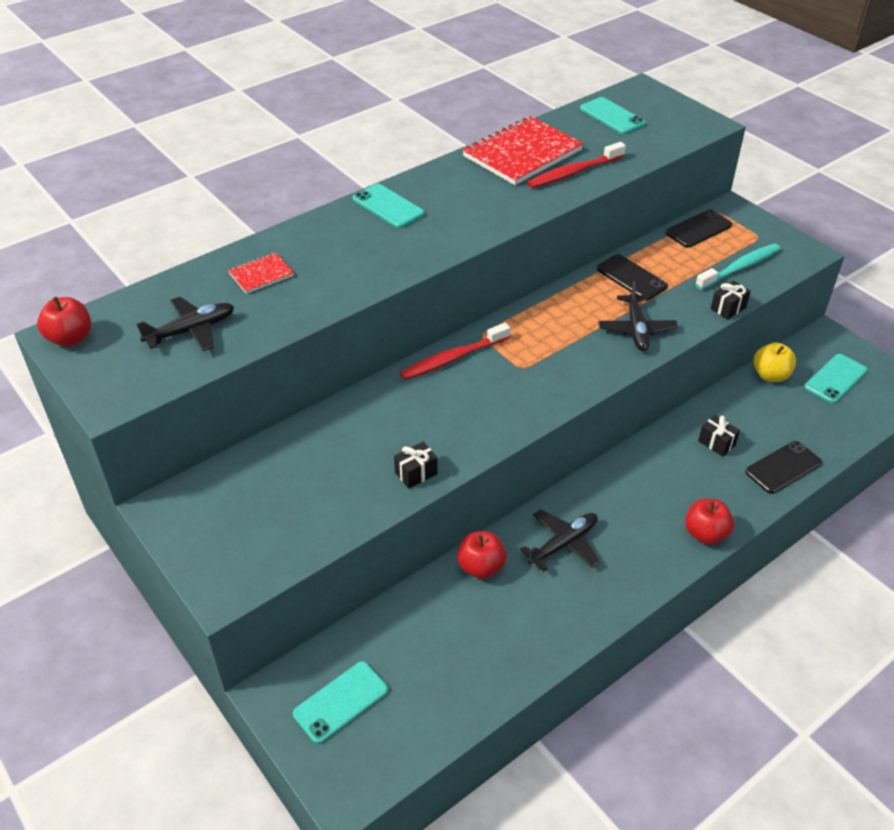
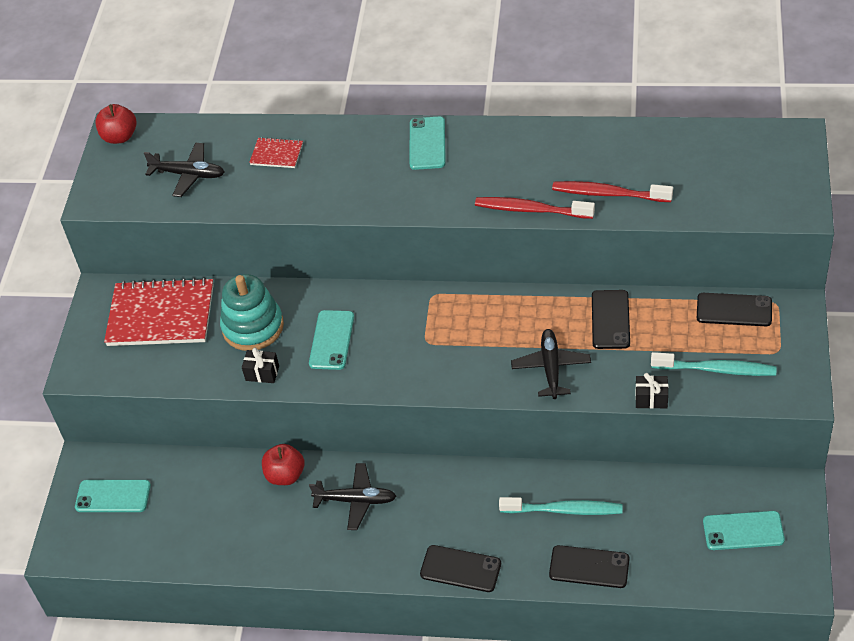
camera: 50 degrees right, 5 degrees up
red toothbrush [400,323,510,380] -> red toothbrush moved to [475,197,595,219]
red notebook [462,116,583,185] -> red notebook moved to [104,277,214,346]
turquoise phone [580,97,645,134] -> turquoise phone moved to [309,310,354,370]
black plane [598,281,678,351] -> black plane turned 135 degrees clockwise [511,329,591,399]
red apple [685,498,734,545] -> black phone [420,545,501,592]
black gift [698,415,740,457] -> turquoise toothbrush [499,497,623,515]
yellow apple [754,343,796,382] -> none
none -> turquoise stacking toy [220,274,284,351]

